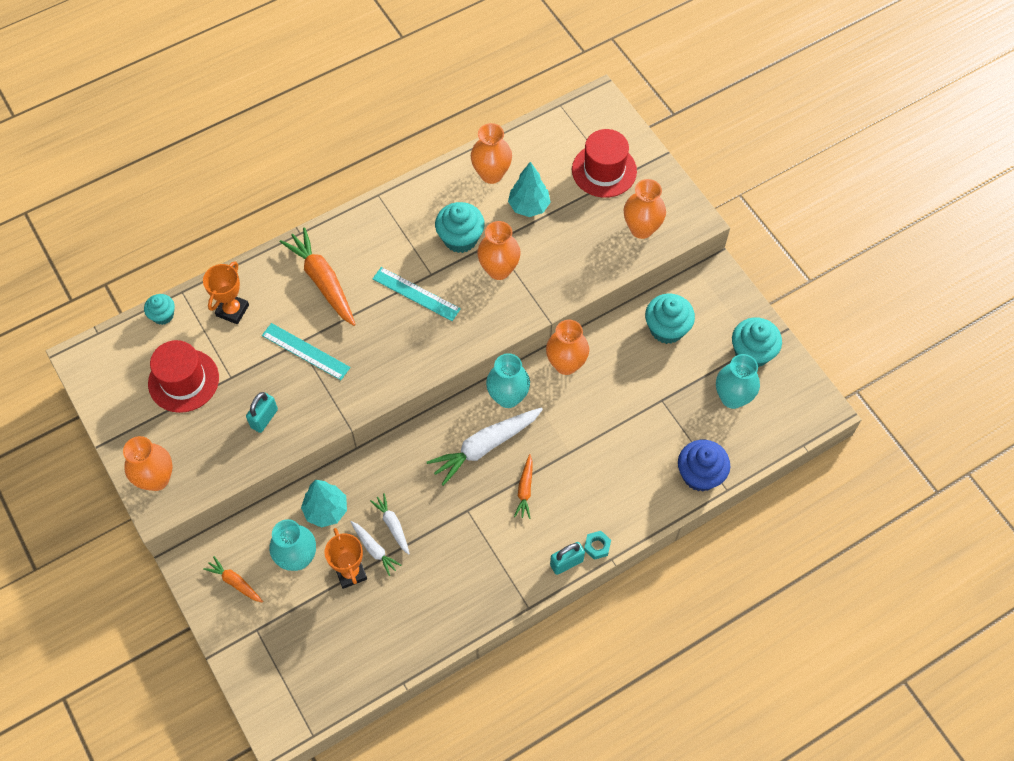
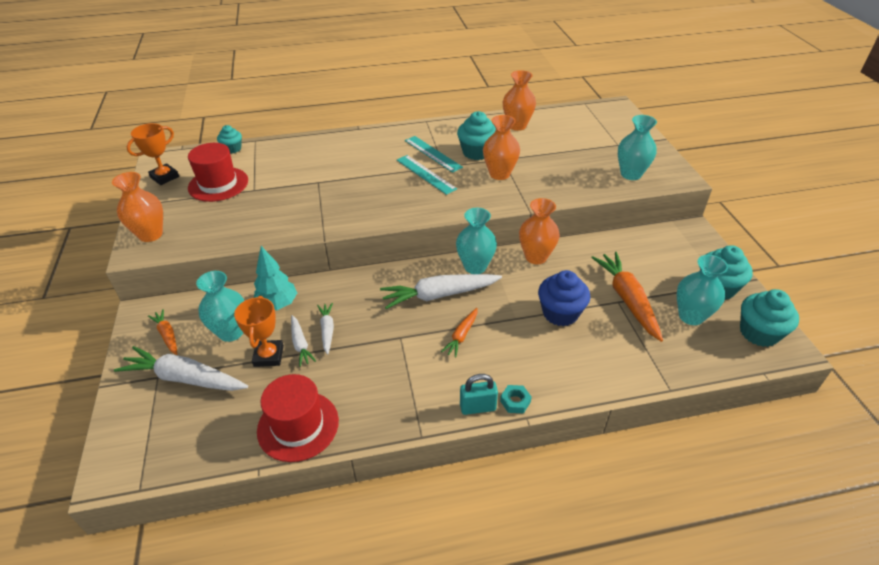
camera: 20 degrees right, 20 degrees down
orange trophy [203,261,249,324] -> orange trophy moved to [127,123,179,185]
turquoise padlock [246,392,278,433] -> none
turquoise ruler [262,323,350,380] -> turquoise ruler moved to [405,136,463,173]
orange carrot [280,227,356,326] -> orange carrot moved to [591,252,663,342]
turquoise tree [508,162,551,217] -> none
red hat [572,129,637,198] -> red hat moved to [257,374,339,462]
orange vase [624,179,666,239] -> turquoise vase [618,115,657,180]
turquoise cupcake [645,294,695,344] -> turquoise cupcake moved to [740,289,799,347]
blue cupcake [678,440,730,492] -> blue cupcake moved to [538,270,590,326]
none -> white carrot [114,346,248,391]

